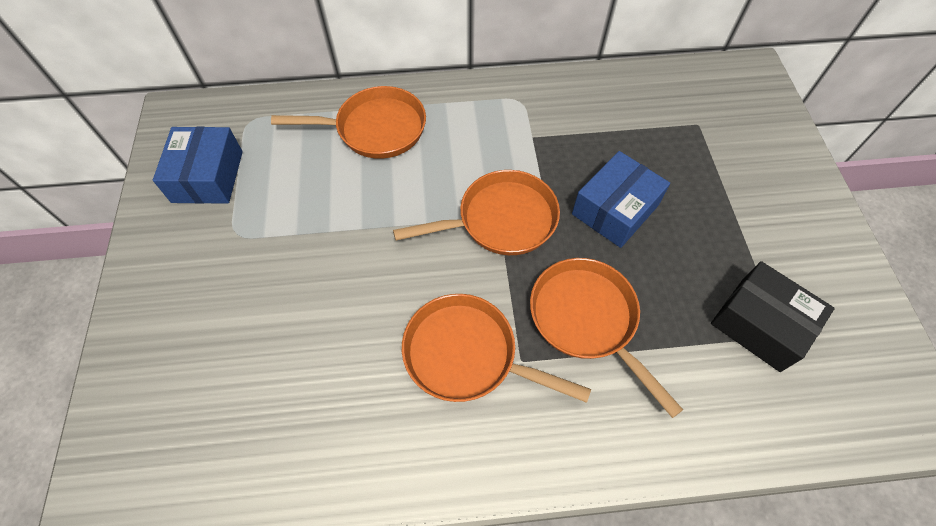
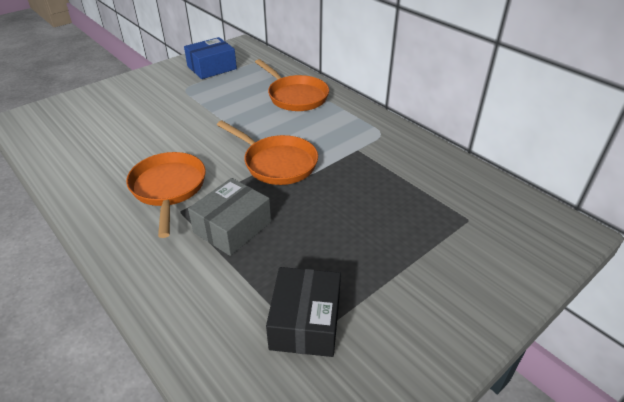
camera: 55 degrees right, 20 degrees down
orange pan [530,258,683,418] -> grey box [188,178,271,256]
blue box [572,151,670,248] -> none

